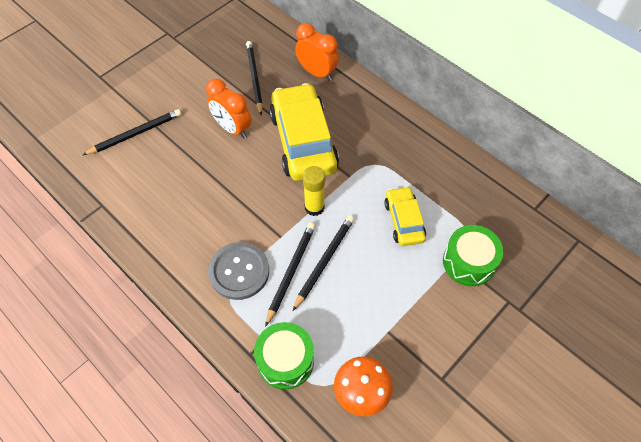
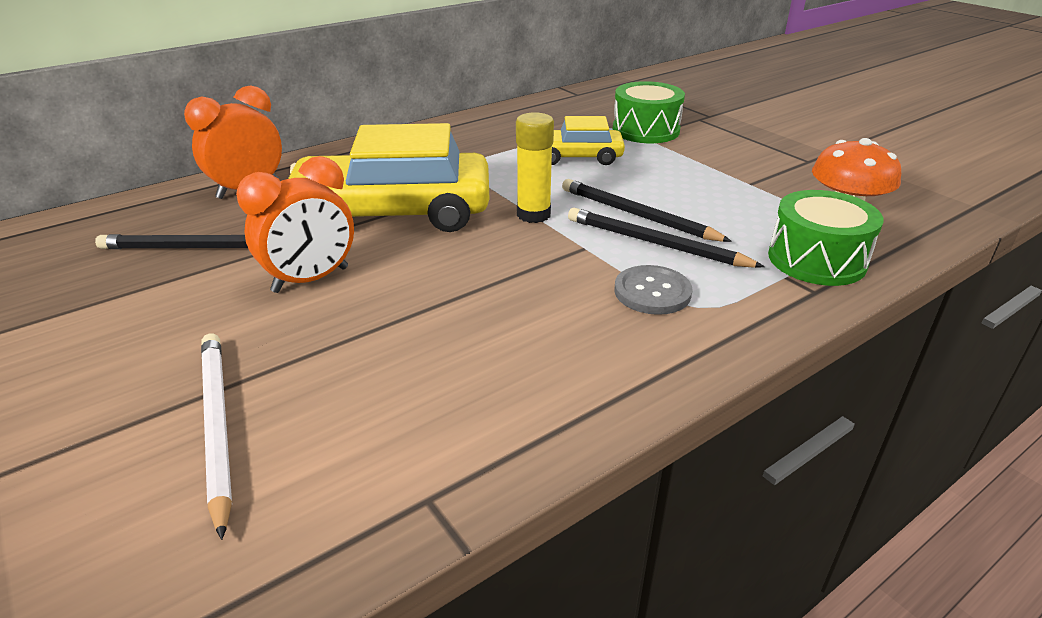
camera: 80 degrees left, 25 degrees down
black pencil [83,109,182,155] -> white pencil [201,333,232,540]
grey button [208,242,269,300] -> grey button [614,265,693,315], size x0.66

